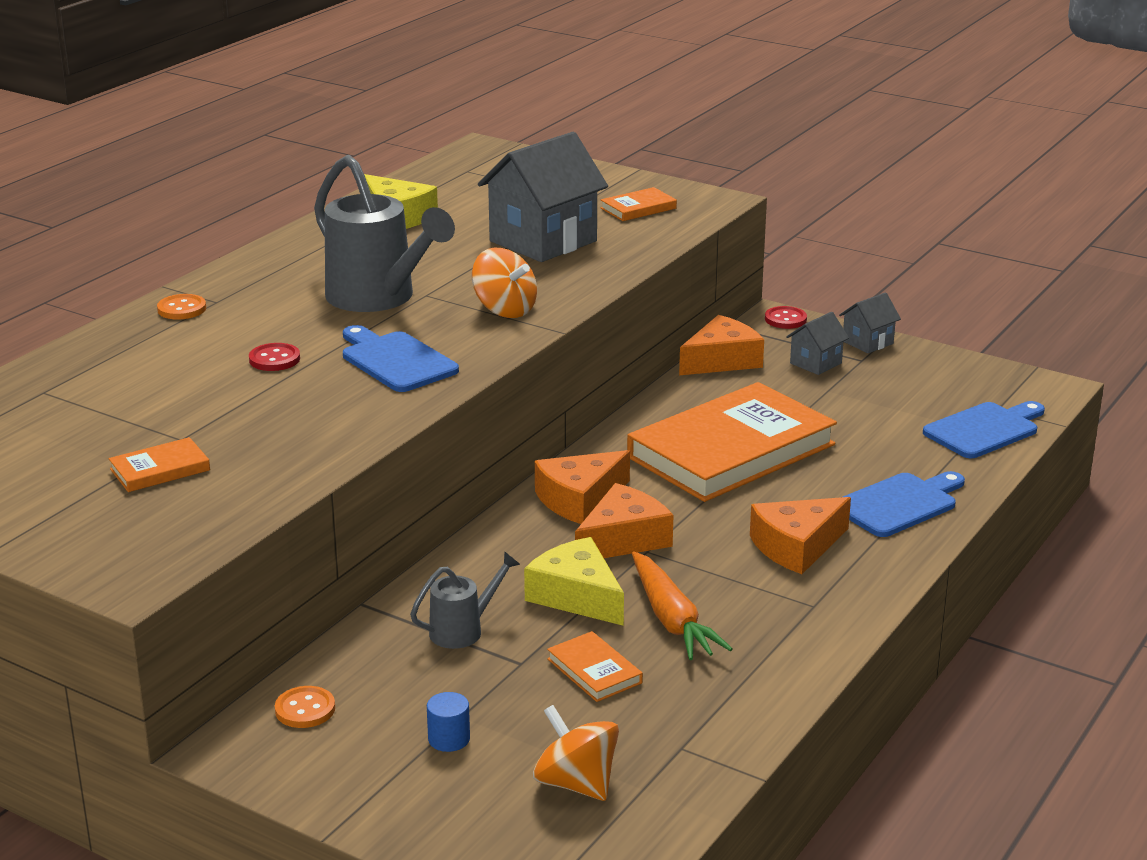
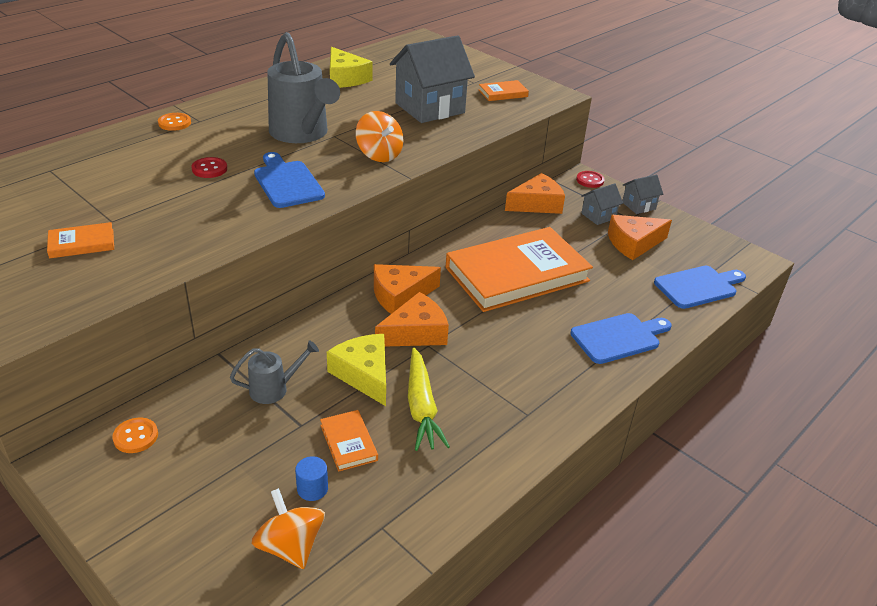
camera: 10 degrees right, 10 degrees up
blue cylinder [427,692,470,752] -> blue cylinder moved to [295,456,328,501]
orange carrot [632,551,732,660] -> yellow carrot [408,348,450,451]
orange cheese [750,497,851,574] -> orange cheese moved to [608,215,672,260]

